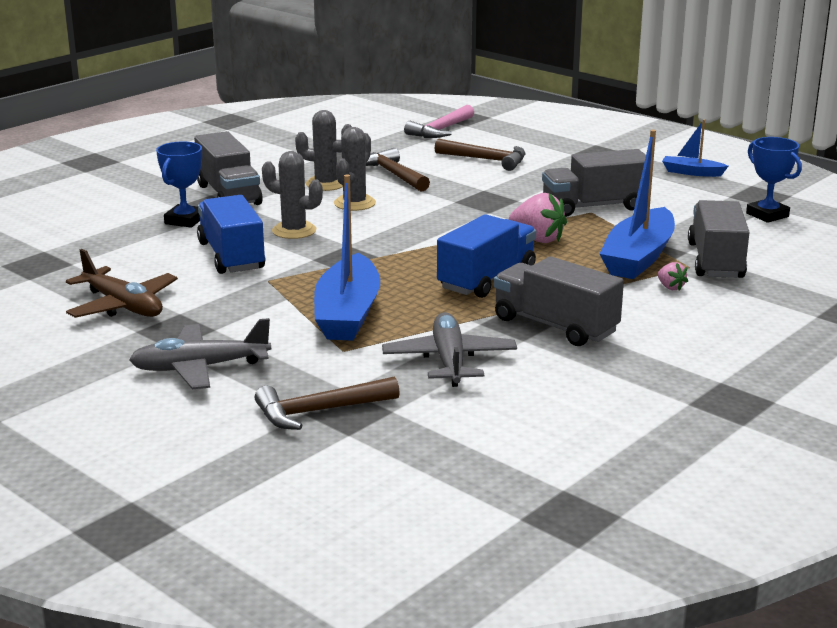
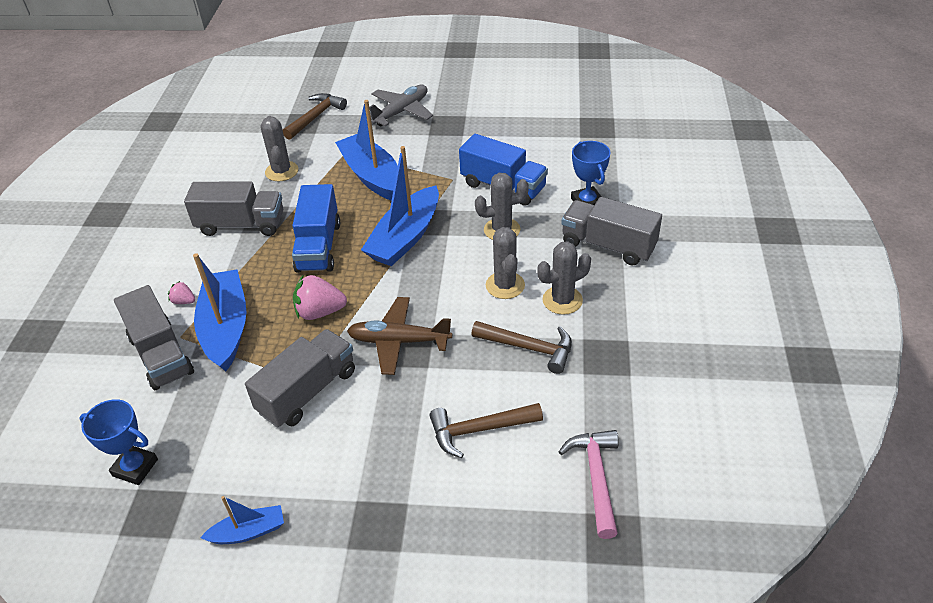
camera: 145 degrees right, 20 degrees up
brown plane [66,249,178,318] -> brown plane moved to [347,297,452,375]
grey plane [382,312,517,387] -> grey cactus [261,116,298,181]
none -> blue boat [361,146,439,266]

